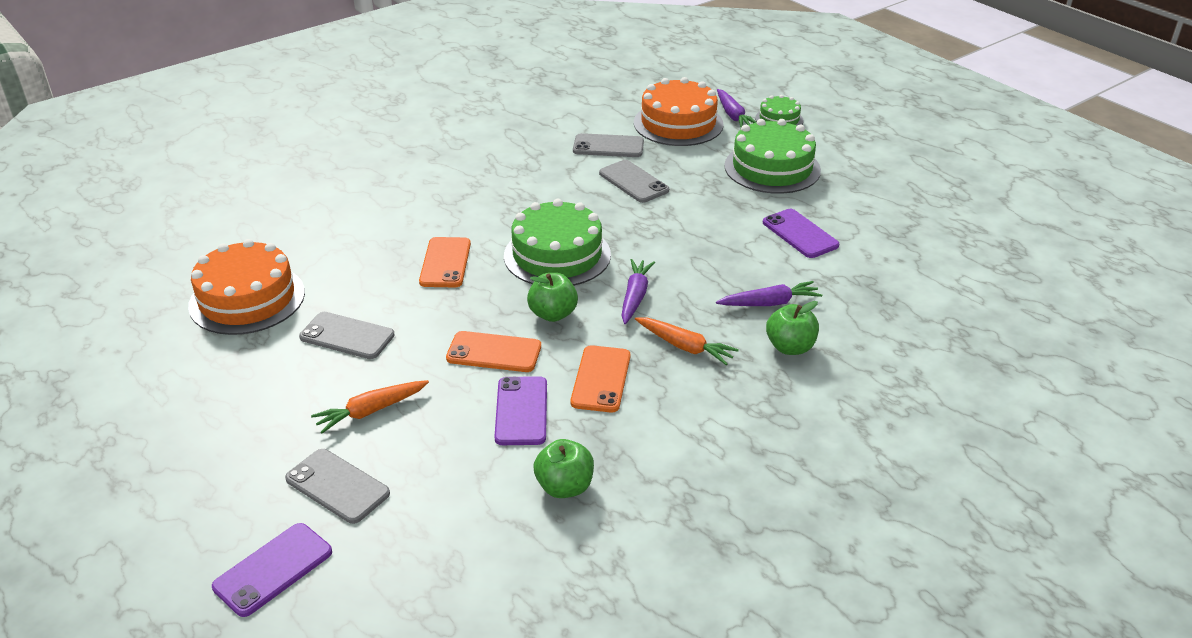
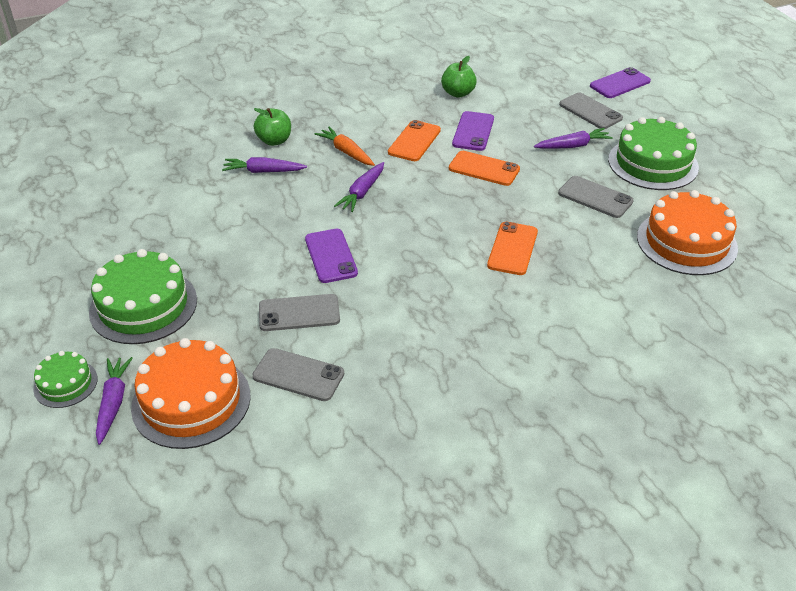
camera: 165 degrees left, 5 degrees up
orange carrot [311,380,429,433] -> purple carrot [534,128,613,149]
green cake [504,199,611,286] -> green cake moved to [608,117,699,190]
green apple [527,273,578,322] -> none
grey phone [599,160,669,203] -> grey phone turned 75 degrees counterclockwise [259,294,340,331]
purple phone [763,209,839,258] -> purple phone moved to [305,229,358,283]

